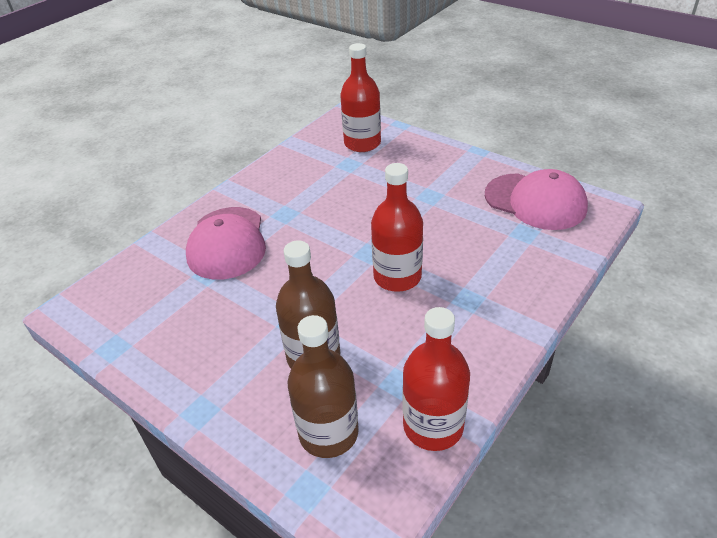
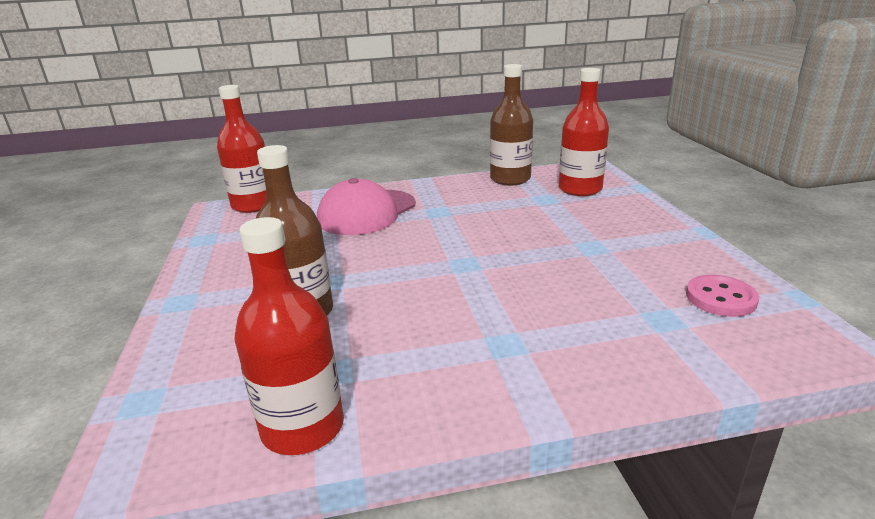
camera: 40 degrees right, 15 degrees down
brown bottle [287,315,359,458] -> brown bottle moved to [490,64,533,185]
red bottle [371,163,423,292] -> red bottle moved to [217,85,266,213]
pink cap [485,169,588,230] -> pink button [686,275,759,317]

